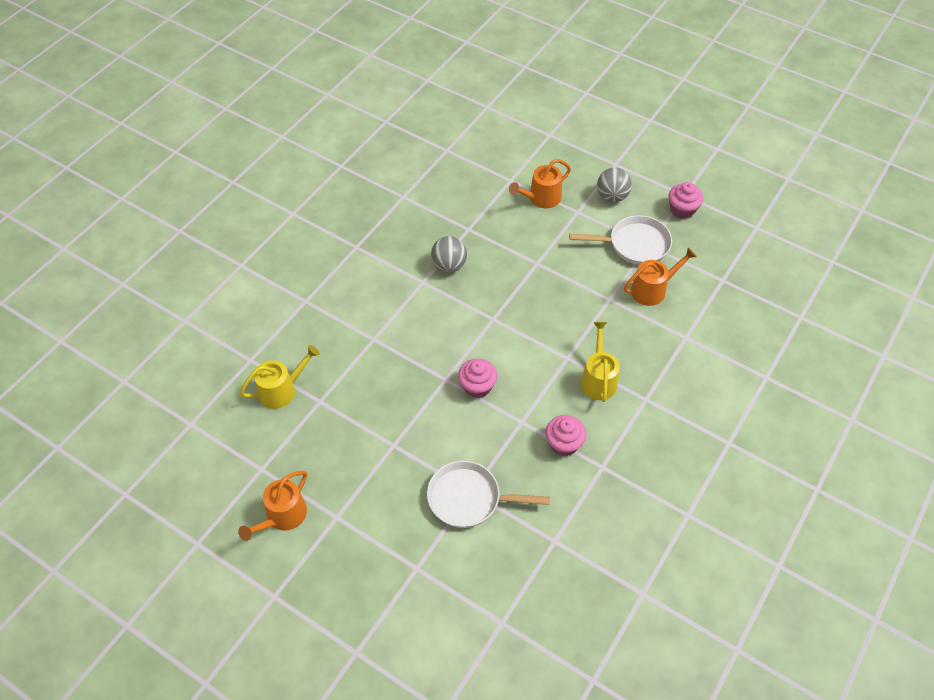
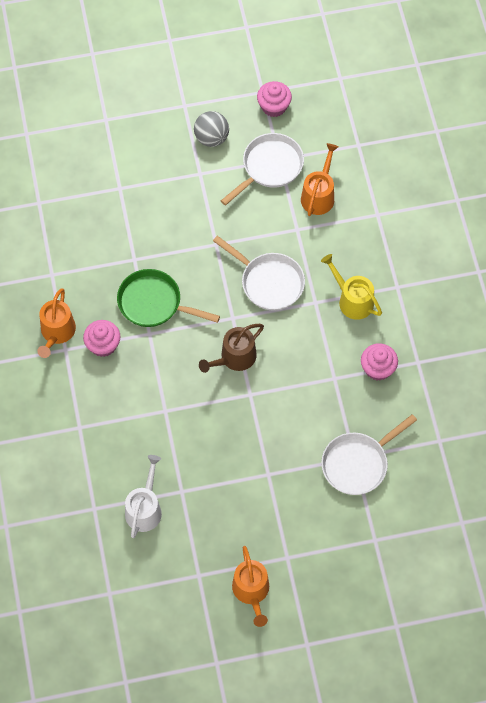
camera: 45 degrees left, 10 degrees up
yellow watering can [240,345,320,409] -> white watering can [125,455,162,538]
grey ball [431,236,467,273] -> green pan [117,269,220,327]
pink cupcake [458,358,497,398] -> pink cupcake moved to [83,320,120,357]
orange watering can [509,159,571,208] -> orange watering can moved to [37,289,76,358]
none -> brown watering can [199,324,264,373]
none -> white pan [213,236,305,311]

